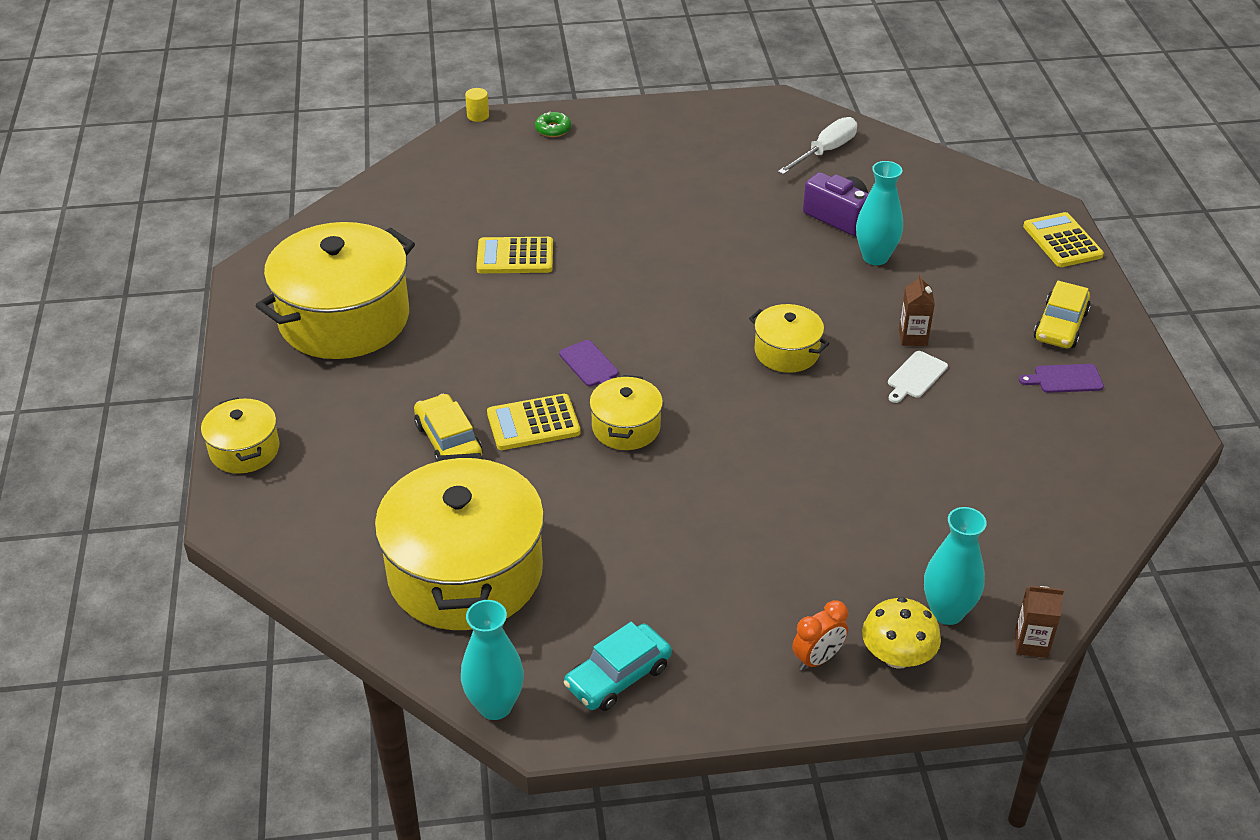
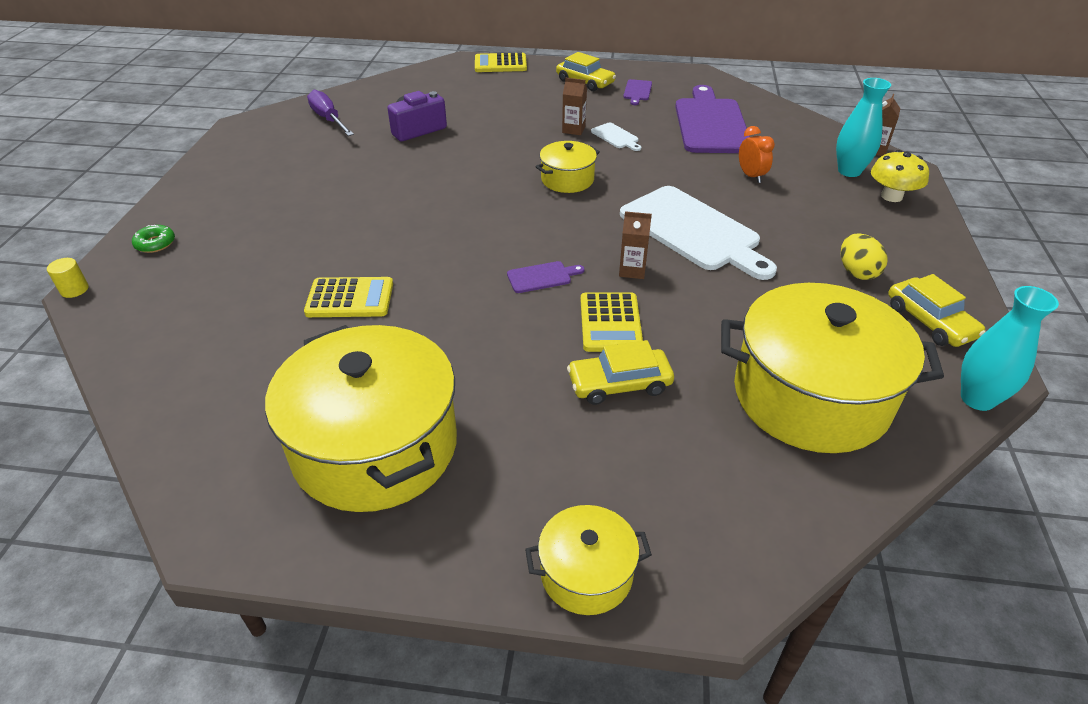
camera: 75 degrees left, 0 degrees up
yellow calculator [476,237,553,273] -> yellow calculator turned 105 degrees counterclockwise [304,277,393,317]
turquoise car [564,622,672,711] -> yellow car [888,274,986,347]
yellow pot [589,375,663,450] -> brown carton [619,211,652,279]
white screwdriver [778,117,857,175] -> purple screwdriver [307,90,354,136]
orange clock [792,600,848,671] -> orange clock moved to [739,126,775,183]
turquoise vase [856,161,903,265] -> none
none -> white cutting board [620,186,777,280]
none -> purple cutting board [675,85,750,153]
none -> yellow egg [841,234,887,280]

